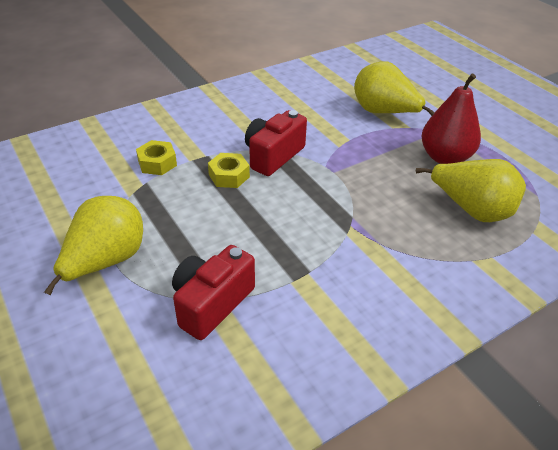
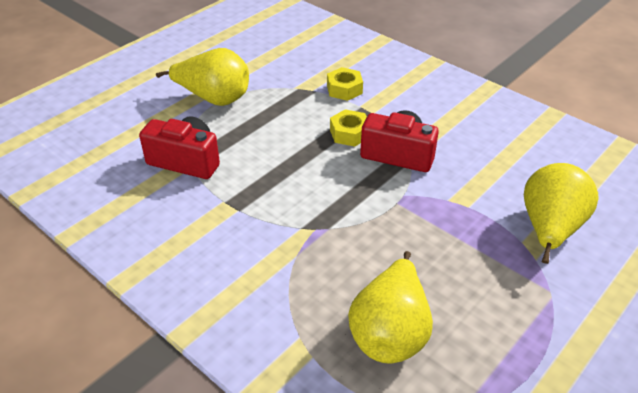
camera: 75 degrees right, 0 degrees up
red pear [421,73,481,164] -> none

